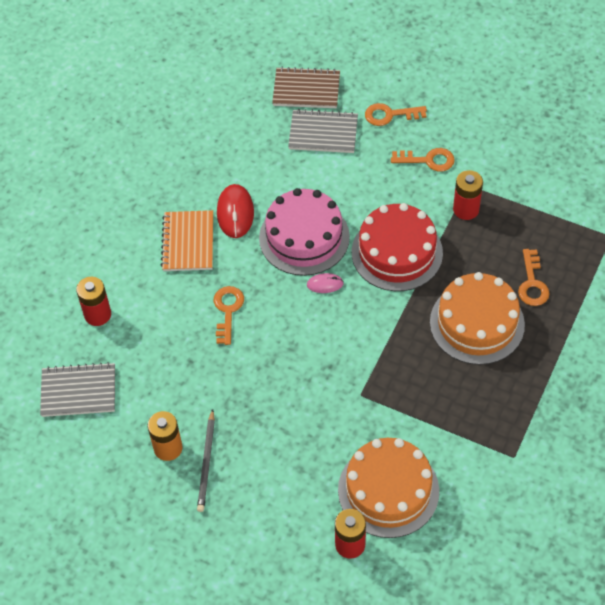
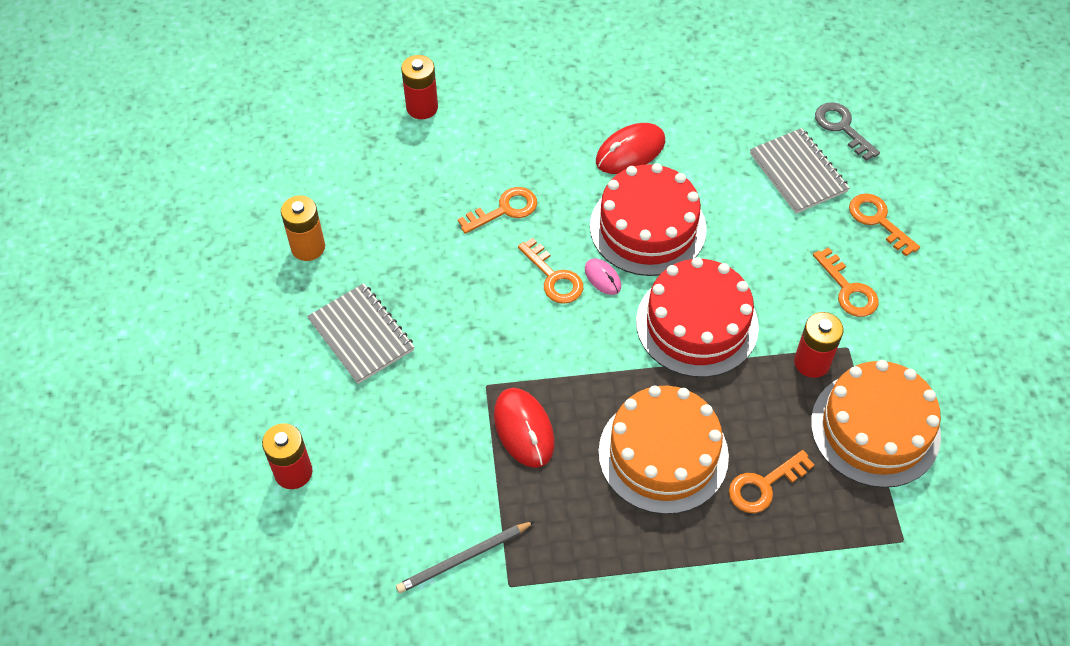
camera: 55 degrees right, 0 degrees up
grey notebook [40,362,115,417] -> grey notebook moved to [307,283,414,384]
orange notebook [161,210,213,271] -> none
grey pencil [197,409,215,512] -> grey pencil moved to [396,521,535,593]
pink cake [259,188,350,276] -> red cake [590,163,707,276]
brown notebook [272,67,340,108] -> grey key [815,102,880,161]
orange cake [338,438,439,538] -> orange cake moved to [811,360,941,488]
none -> red mouse [494,388,555,468]
none -> orange key [518,238,583,304]

